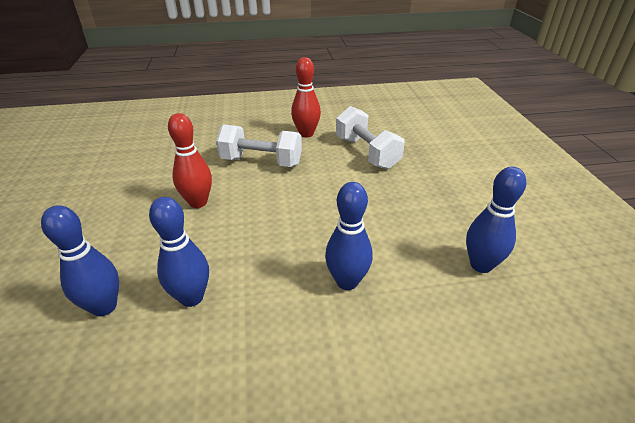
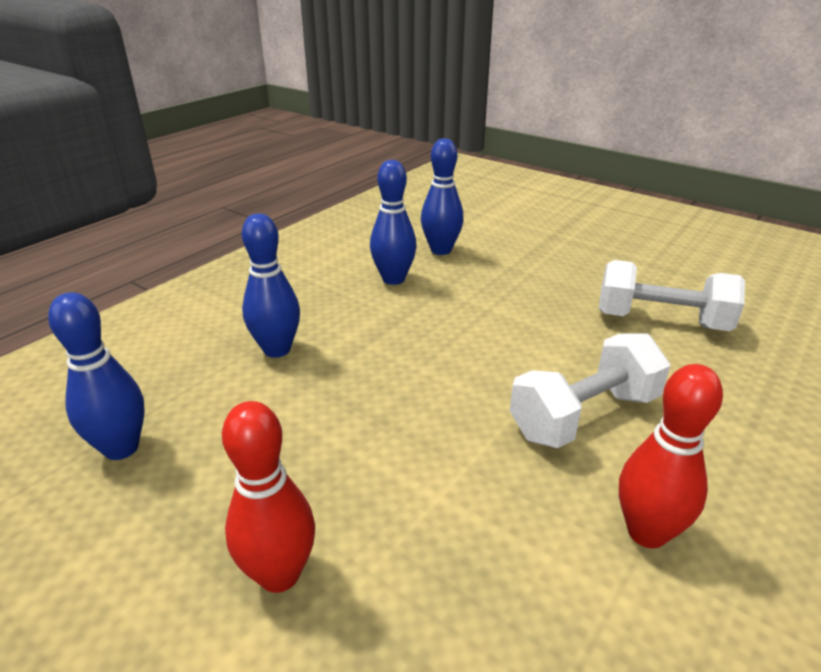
camera: 135 degrees right, 5 degrees down
red bowling pin [168,113,212,208] -> red bowling pin moved to [222,401,315,593]
white dumbbell [336,106,405,170] -> white dumbbell moved to [599,260,745,331]

